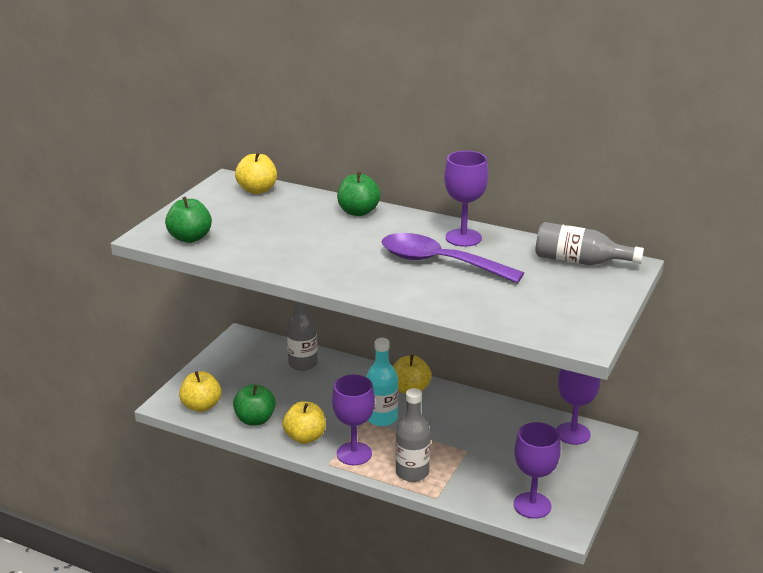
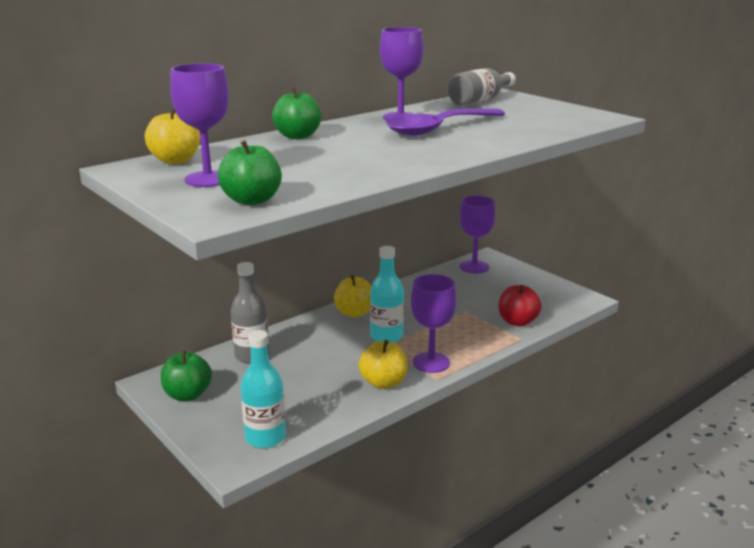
camera: 65 degrees left, 5 degrees down
yellow apple [179,371,221,412] -> turquoise bottle [240,330,286,448]
green apple [233,384,276,426] -> green apple moved to [161,351,212,401]
grey bottle [395,388,431,482] -> none
purple goblet [514,422,561,519] -> purple goblet moved to [170,63,229,187]
none -> red apple [499,285,542,326]

